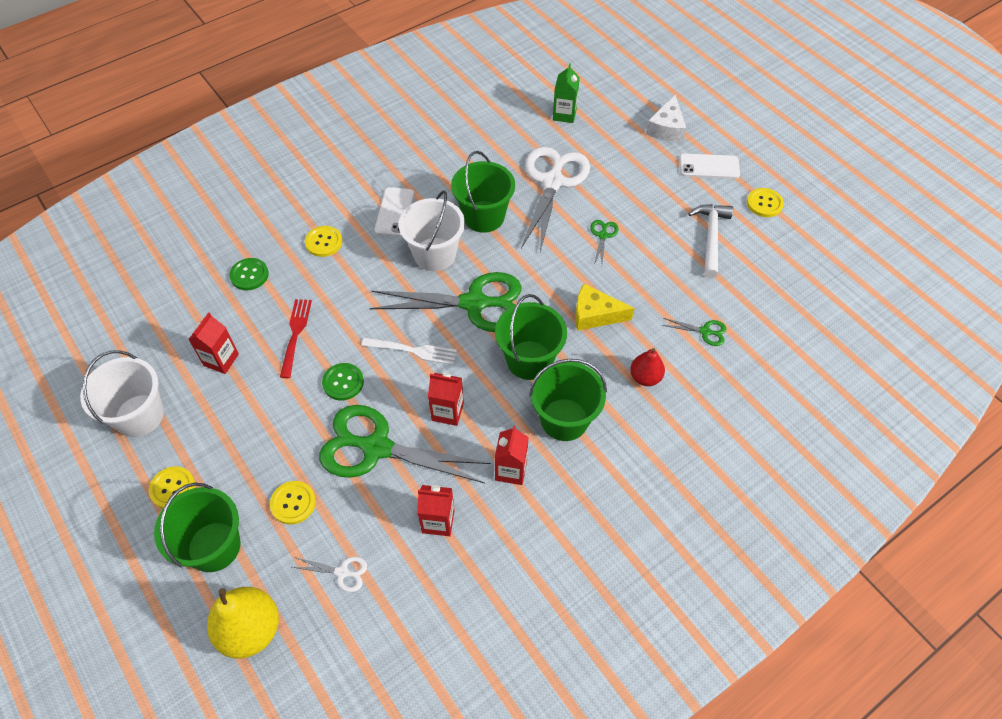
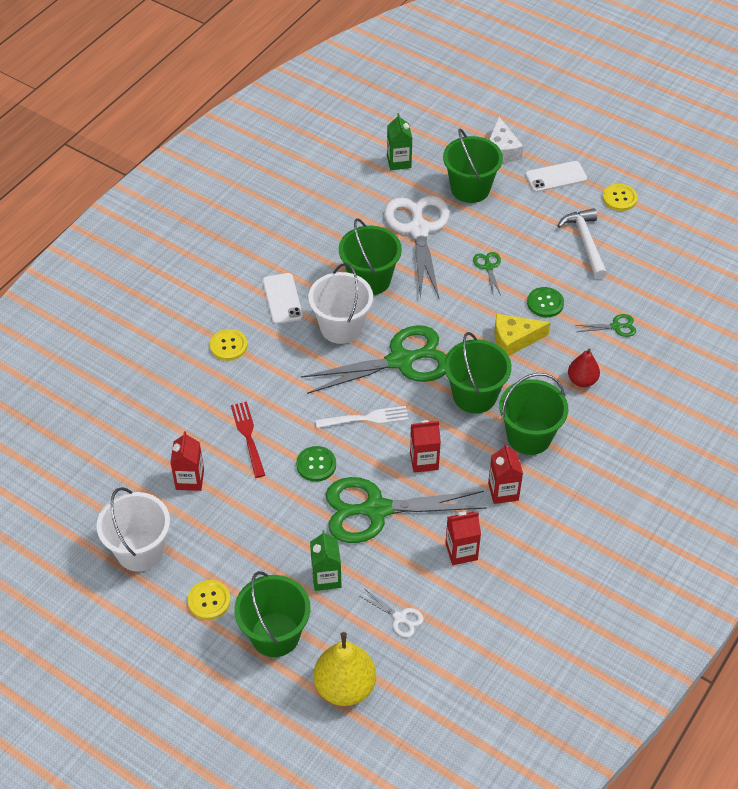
camera: 20 degrees left, 5 degrees down
green button [229,258,269,290] -> green button moved to [527,287,564,317]
yellow button [270,481,316,525] -> green carton [310,530,342,591]
white scissors [292,557,367,592] -> white scissors turned 45 degrees clockwise [360,589,424,637]
none -> green bucket [443,128,503,203]

